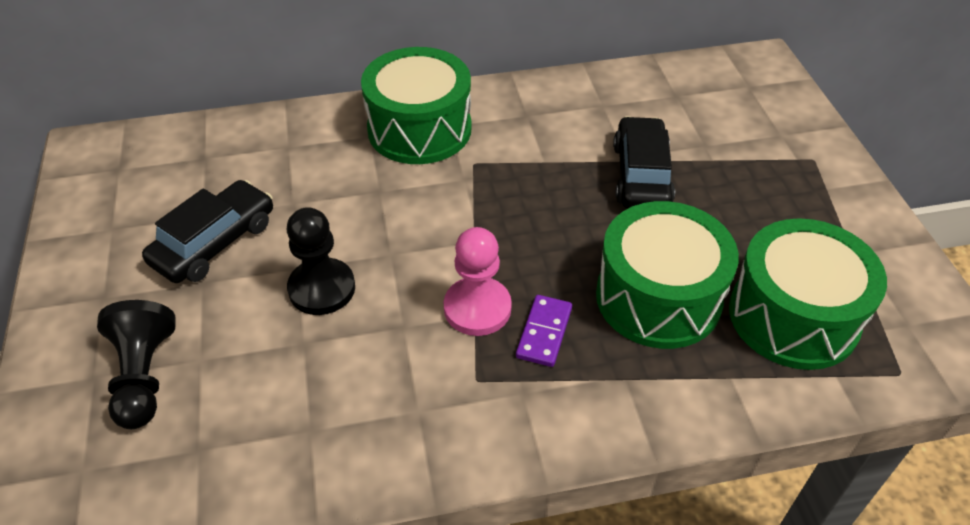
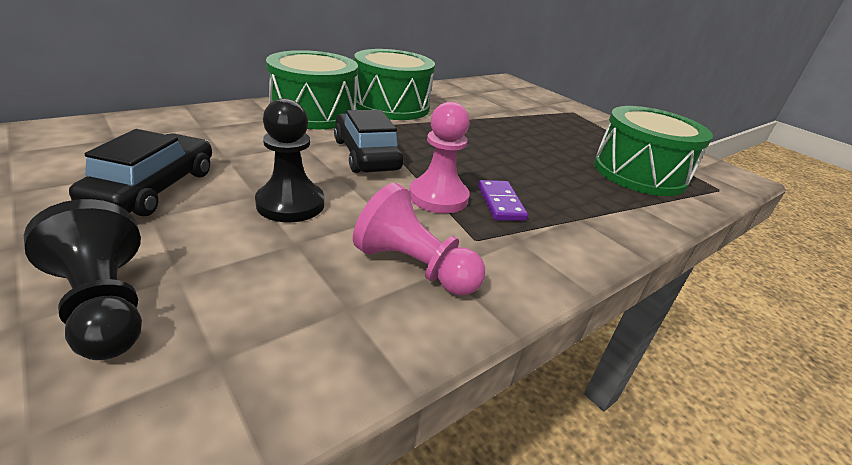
camera: 30 degrees left, 15 degrees down
green drum [596,201,739,349] -> green drum moved to [354,49,435,120]
black car [613,116,675,208] -> black car moved to [334,110,404,173]
none -> pink pawn [353,183,485,295]

